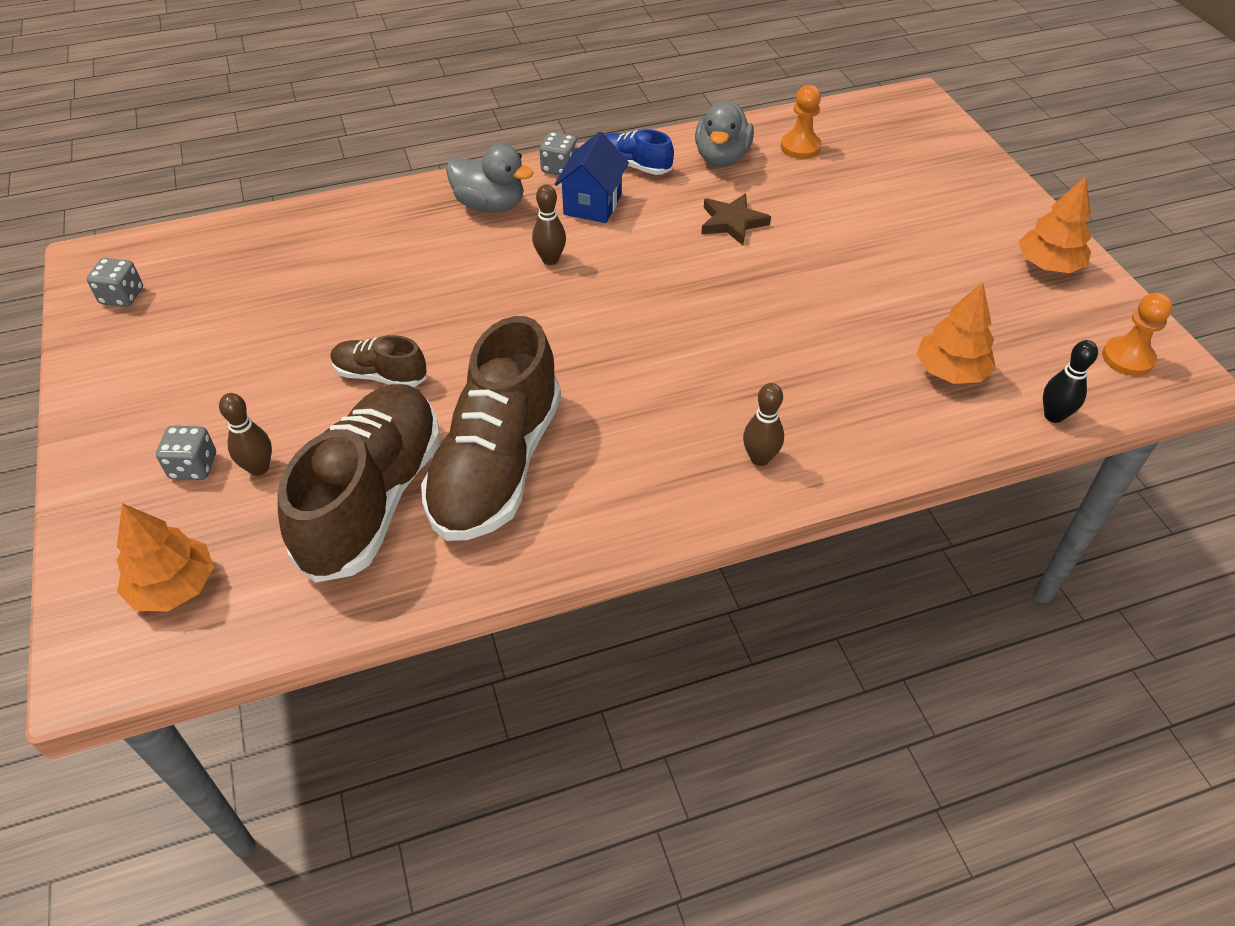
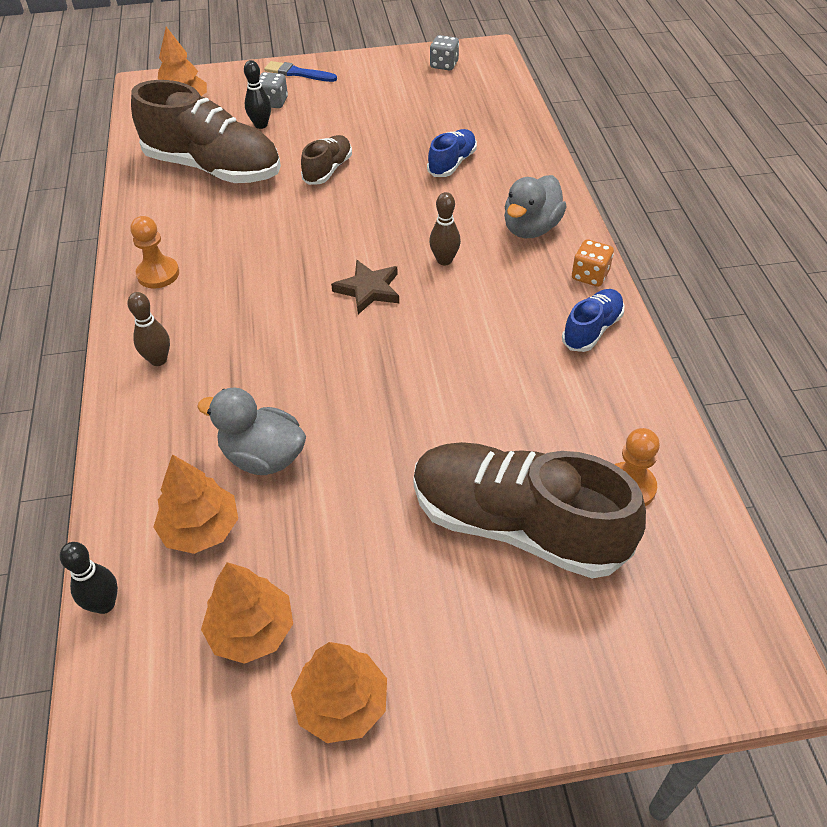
camera: 100 degrees right, 0 degrees up
brown bowling pin [219,393,272,476] -> black bowling pin [244,60,271,129]
brown shoe [421,316,561,541] -> brown shoe moved to [414,442,646,578]
grey dice [539,132,577,175] -> orange dice [572,239,614,287]
blue house [555,132,629,223] -> none
grey duck [695,101,754,166] -> grey duck moved to [197,388,306,475]
brown star [701,193,771,245] -> brown star moved to [331,260,399,314]
orange pawn [1102,293,1173,376] -> orange pawn moved to [130,216,179,288]
none -> orange tree [201,562,293,664]
none -> blue brush [264,61,337,82]
none -> blue shoe [427,129,477,177]

